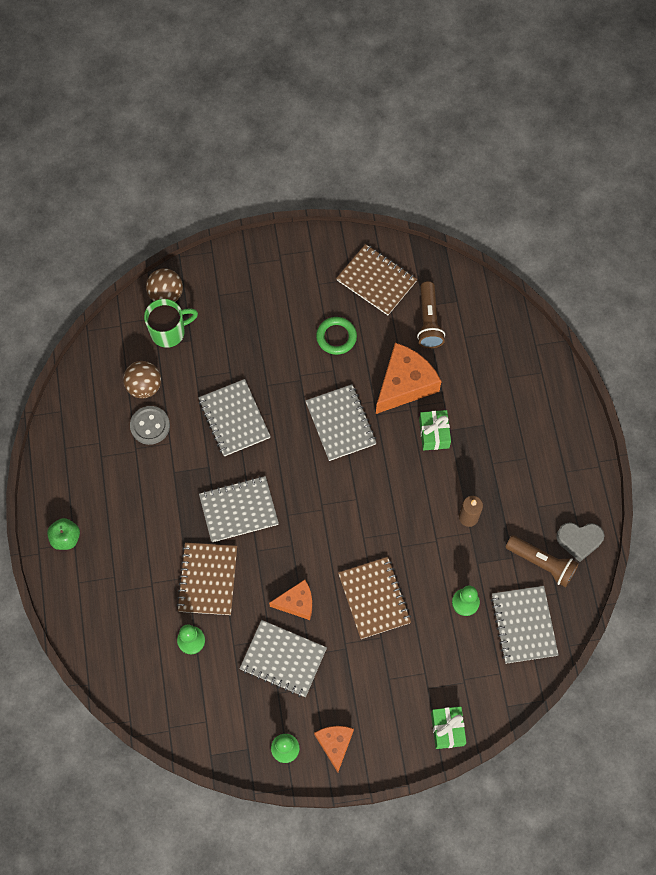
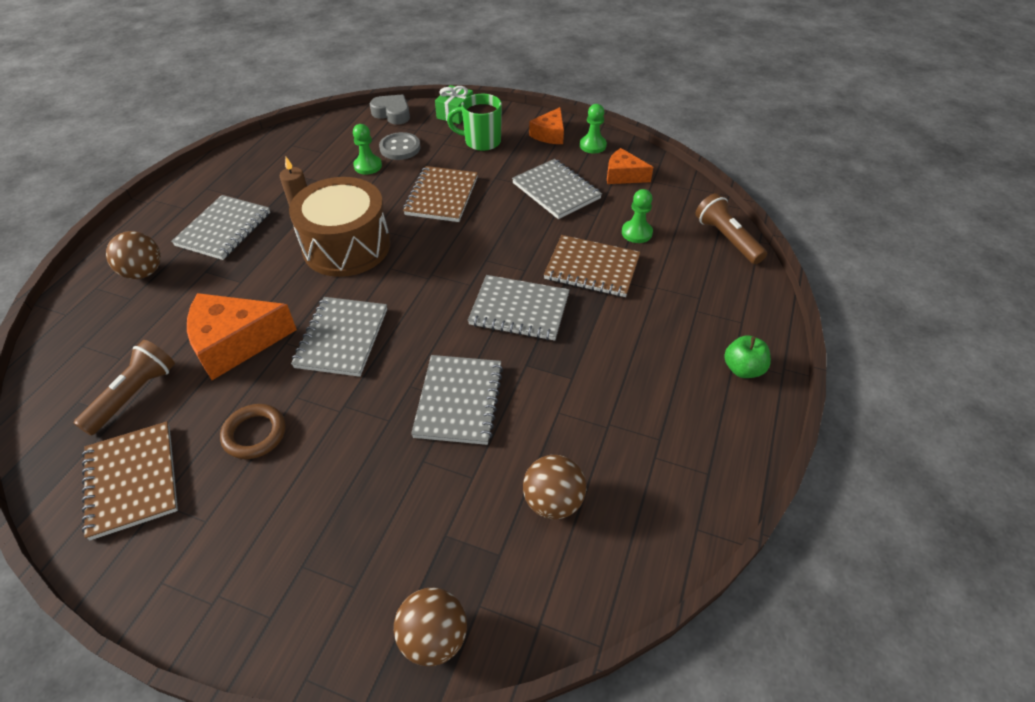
camera: 150 degrees left, 20 degrees down
grey button [130,406,170,445] -> grey button moved to [379,132,421,160]
green mug [144,299,198,348] -> green mug moved to [447,94,502,151]
brown notebook [176,542,237,615] -> brown notebook turned 75 degrees clockwise [544,235,641,297]
orange cheese [269,579,312,620] -> orange cheese moved to [607,148,653,184]
green ring [316,317,357,355] -> brown ring [220,404,286,459]
green gift [419,410,451,451] -> none
grey notebook [491,586,559,664] -> grey notebook moved to [171,195,270,260]
brown flashlight [506,535,579,587] -> brown flashlight moved to [696,193,767,264]
grey heart [556,522,604,562] -> grey heart moved to [370,94,410,125]
none -> brown ball [106,231,161,279]
none -> brown drum [289,177,390,277]

